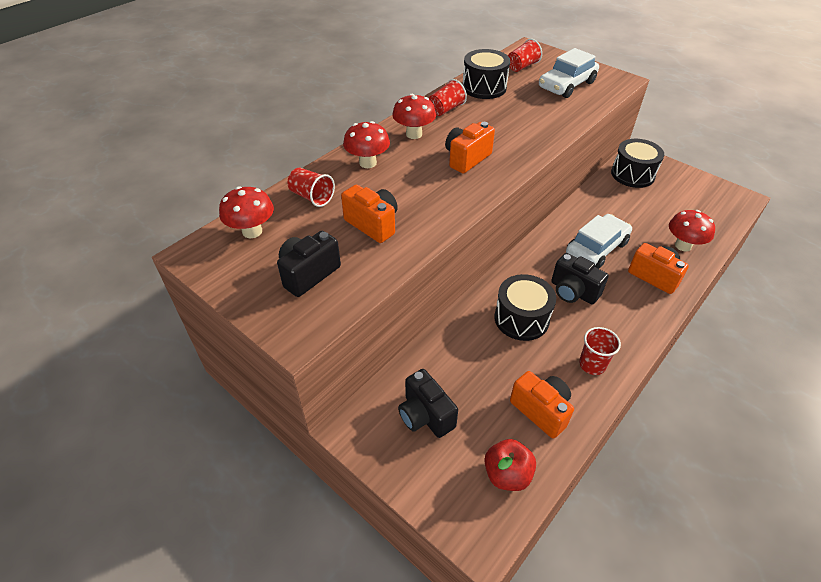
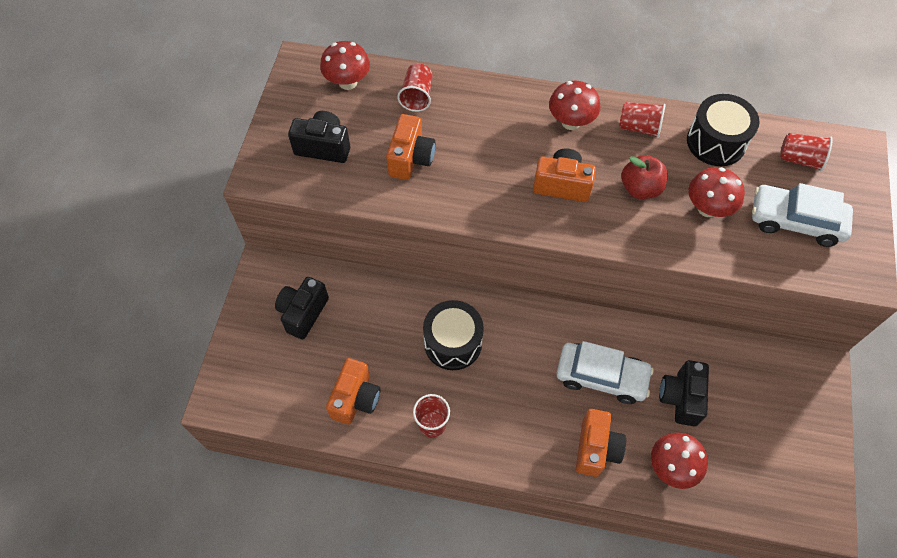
camera: 60 degrees right, 15 degrees up
red mushroom [343,121,390,168] -> red mushroom moved to [688,167,745,217]
red apple [484,439,536,491] -> red apple moved to [621,155,668,199]
black camera [551,253,609,304] -> black camera moved to [659,360,709,426]
black drum [611,139,664,188] -> none

